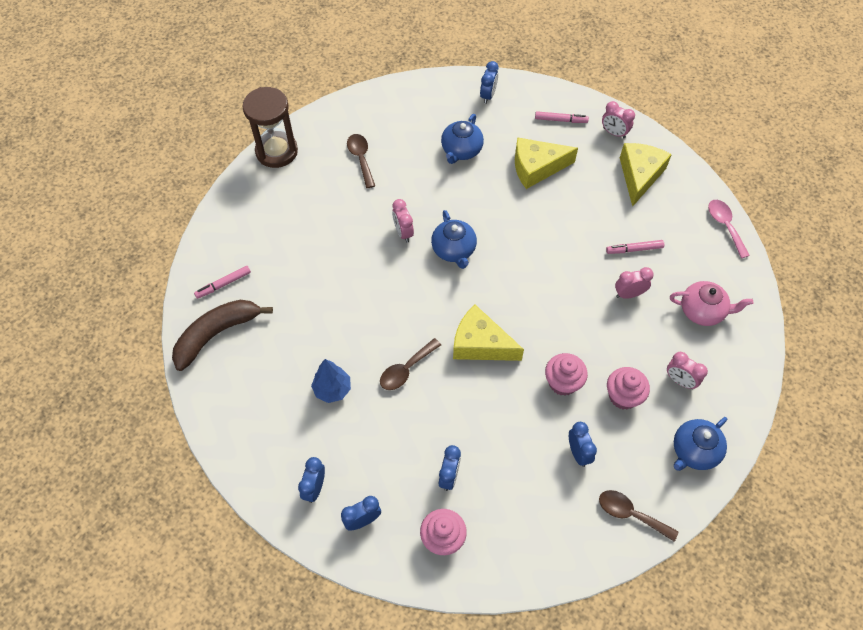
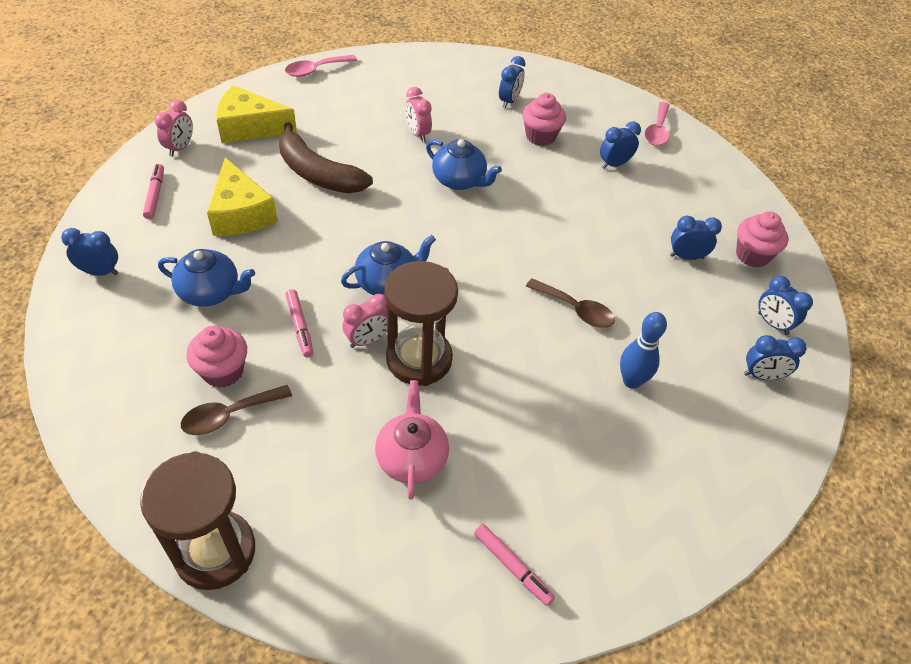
camera: 105 degrees left, 10 degrees down
brown banana [172,300,273,371] -> brown banana moved to [279,122,373,193]
blue tree [311,359,351,403] -> blue bowling pin [620,312,667,389]
yellow cheese [453,305,524,361] -> none
pink cupcake [545,353,588,396] -> pink cupcake moved to [186,326,247,388]
brown spoon [599,490,678,541] -> pink spoon [645,102,670,146]
pink marker [606,240,664,254] -> pink marker moved to [286,289,313,357]
pink clock [667,352,708,389] -> blue clock [499,56,526,108]
pink teapot [670,281,753,326] -> pink teapot moved to [375,380,449,500]
blue teapot [674,417,727,471] -> blue teapot moved to [426,139,502,190]
none -> brown hourglass [384,261,458,386]

